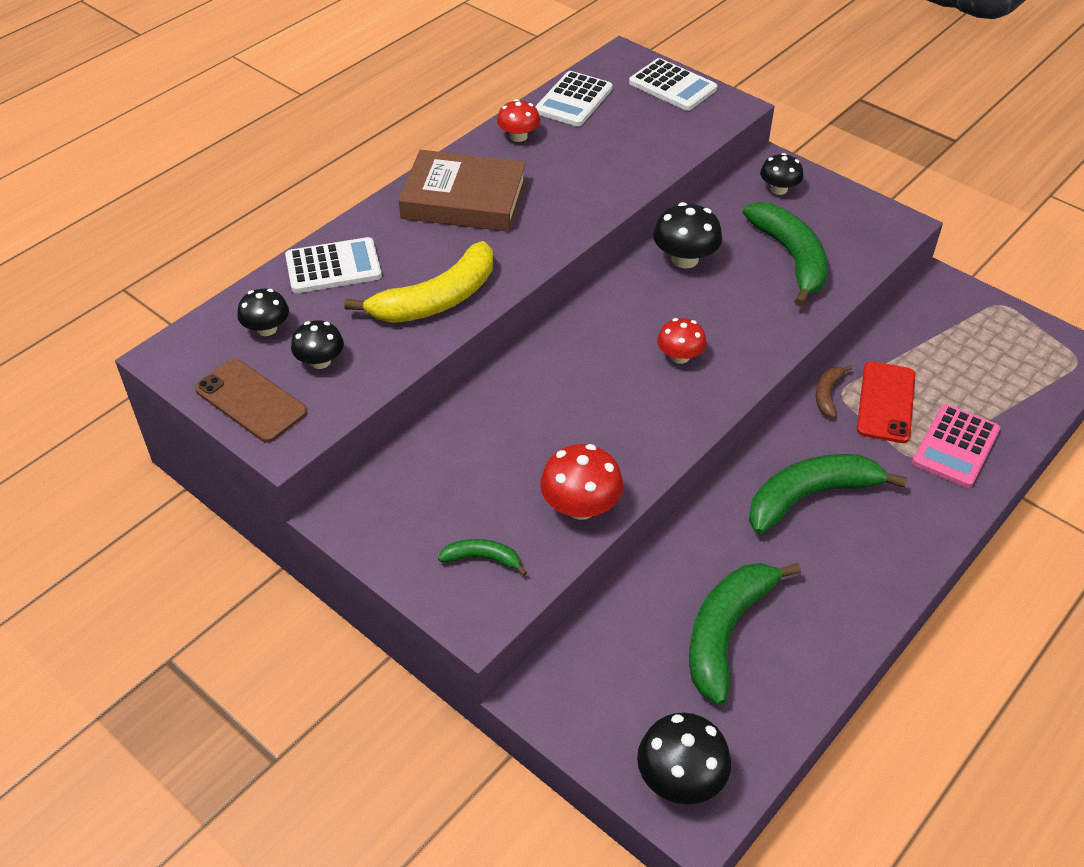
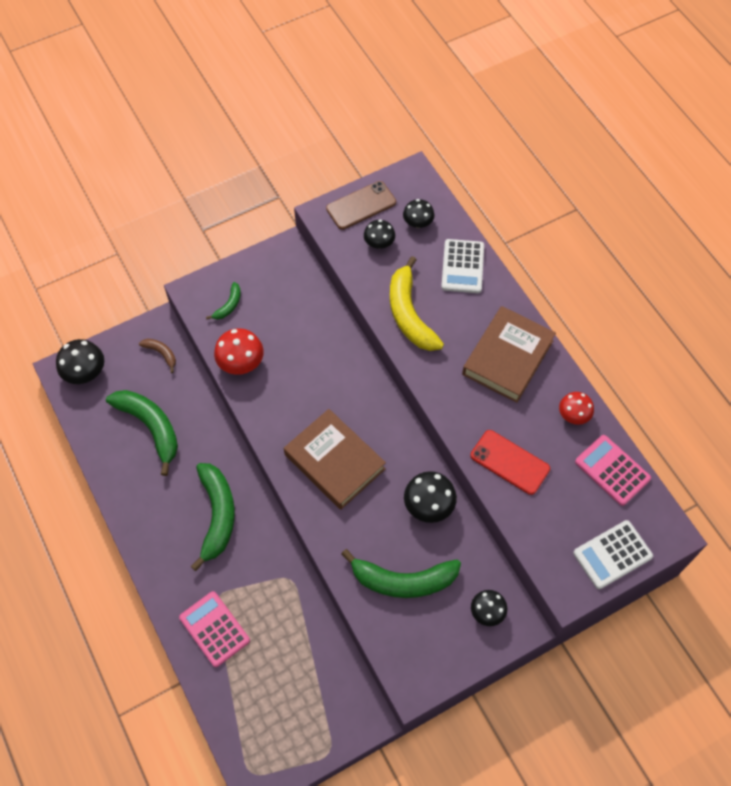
camera: 110 degrees right, 15 degrees up
white calculator [535,71,613,127] -> pink calculator [575,435,651,506]
red mushroom [657,318,707,364] -> brown book [284,409,386,510]
brown banana [816,365,853,418] -> brown banana moved to [139,339,176,373]
red phone [857,361,915,443] -> red phone moved to [470,430,550,495]

